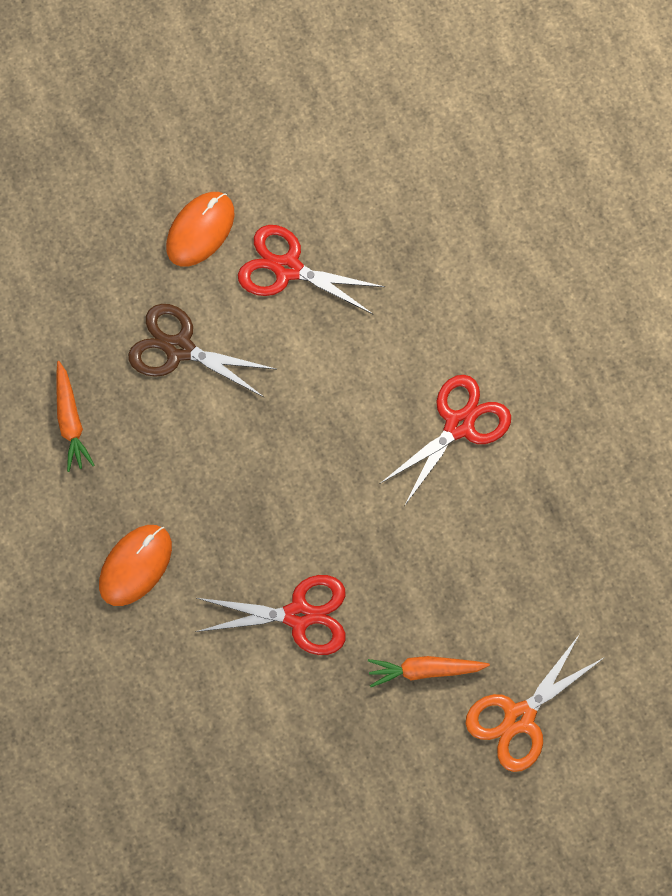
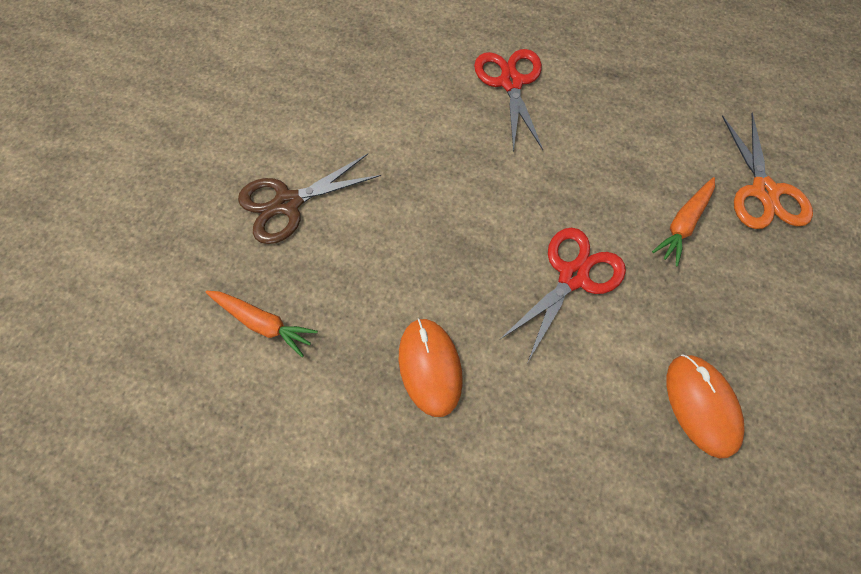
camera: 50 degrees left, 5 degrees down
orange mouse [166,192,235,267] -> orange mouse moved to [667,354,745,458]
red scissors [238,225,385,315] -> none

